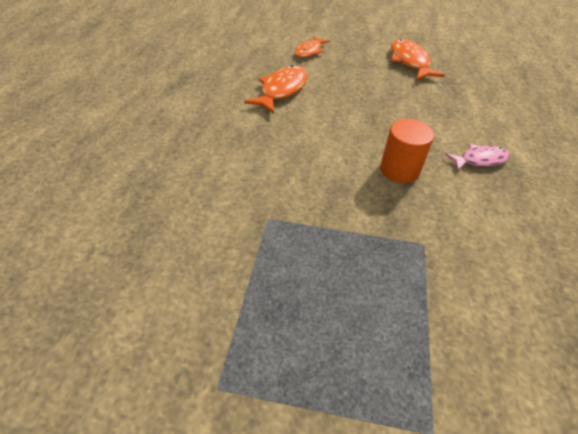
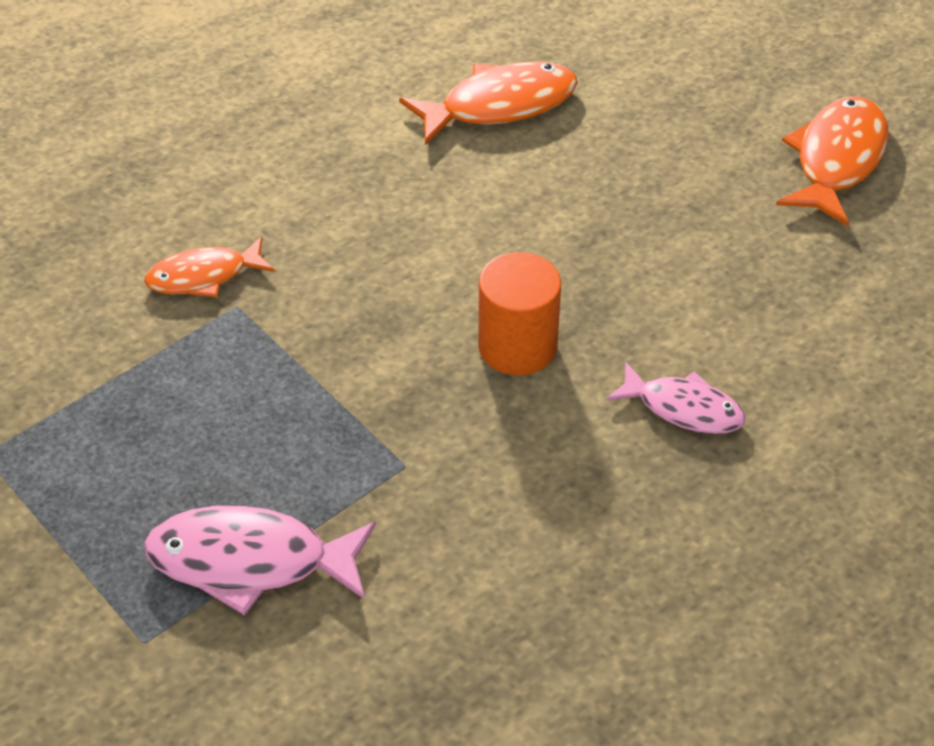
camera: 40 degrees right, 0 degrees up
orange fish [295,36,329,58] -> orange fish moved to [144,237,275,298]
none -> pink fish [144,505,376,615]

